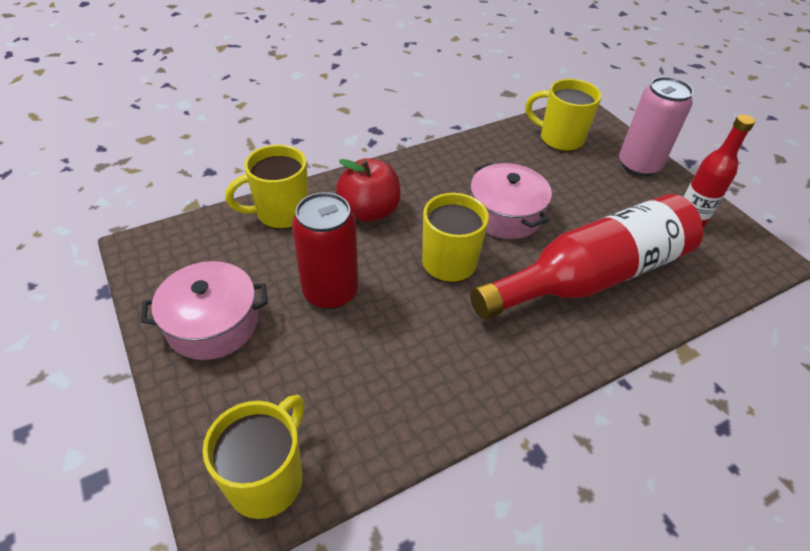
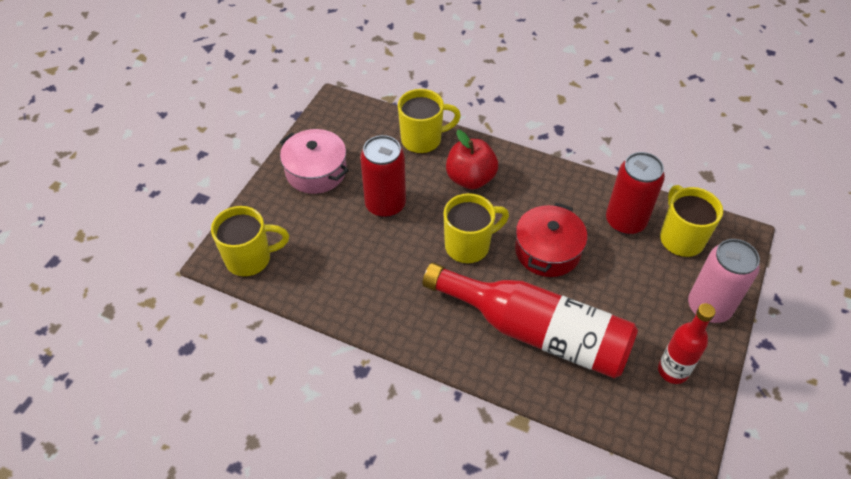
camera: 55 degrees right, 5 degrees up
yellow mug [225,145,309,229] -> yellow mug turned 135 degrees clockwise [398,89,461,154]
pink pot [470,163,552,239] -> red pot [515,203,587,277]
none -> red can [606,152,665,235]

